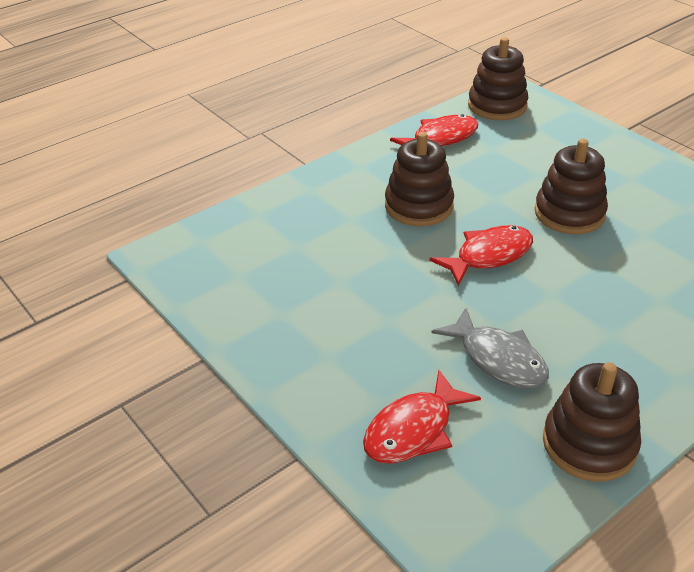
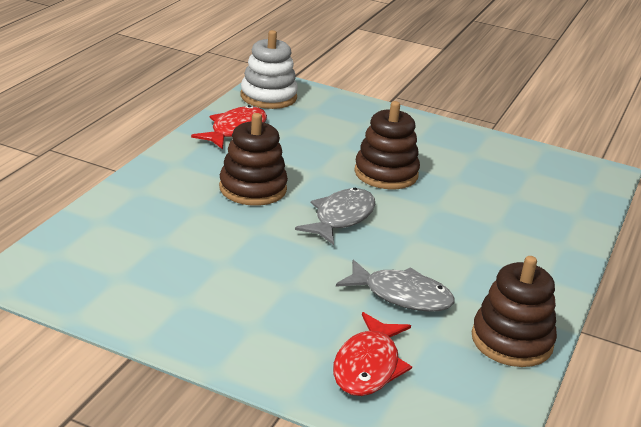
camera: 30 degrees left, 10 degrees down
red fish [429,225,533,286] -> grey fish [295,188,375,245]
brown stacking toy [468,37,529,120] -> white stacking toy [241,30,298,109]

